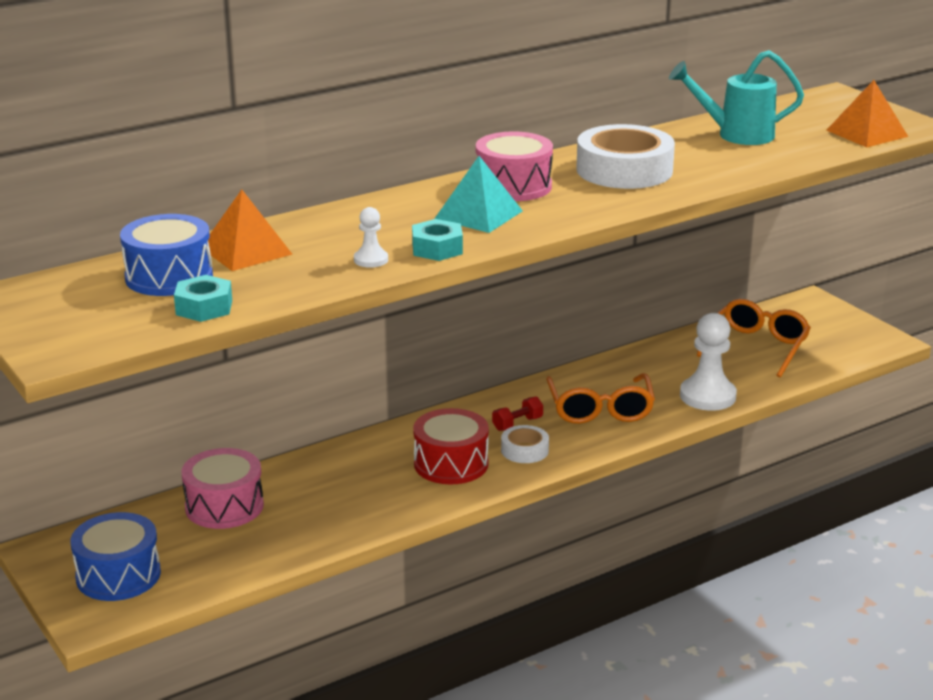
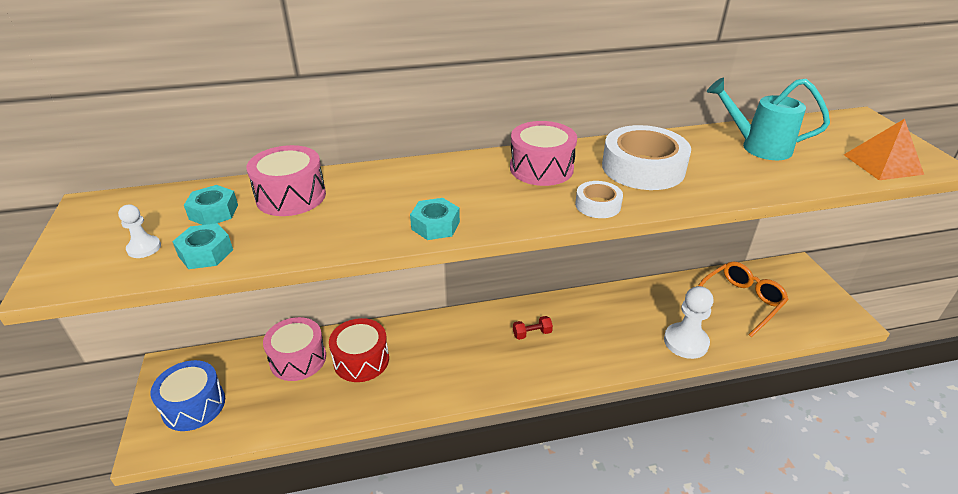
camera: 20 degrees right, 10 degrees up
blue drum [120,214,213,296] -> turquoise nut [184,185,238,225]
orange pyramid [208,189,292,271] -> pink drum [246,145,326,216]
white pawn [354,207,388,268] -> white pawn moved to [118,205,161,258]
red drum [413,408,489,484] -> red drum moved to [329,318,389,382]
turquoise pyramid [434,156,523,233] -> none
white tape [501,425,549,463] -> white tape moved to [575,181,623,218]
orange glasses [546,373,655,424] -> none

